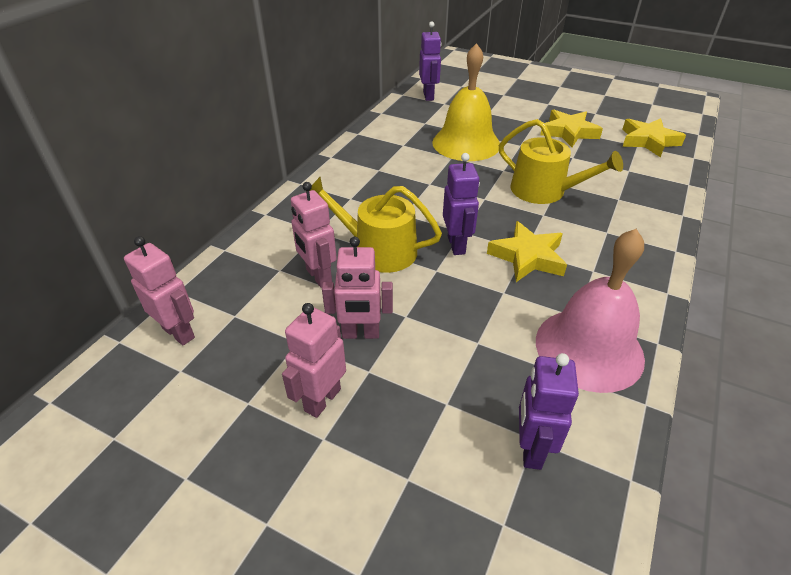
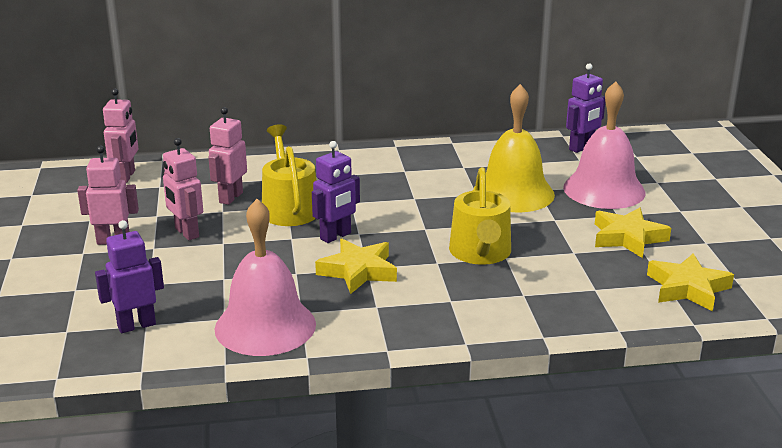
camera: 55 degrees right, 15 degrees down
none -> pink bell [563,81,645,209]

